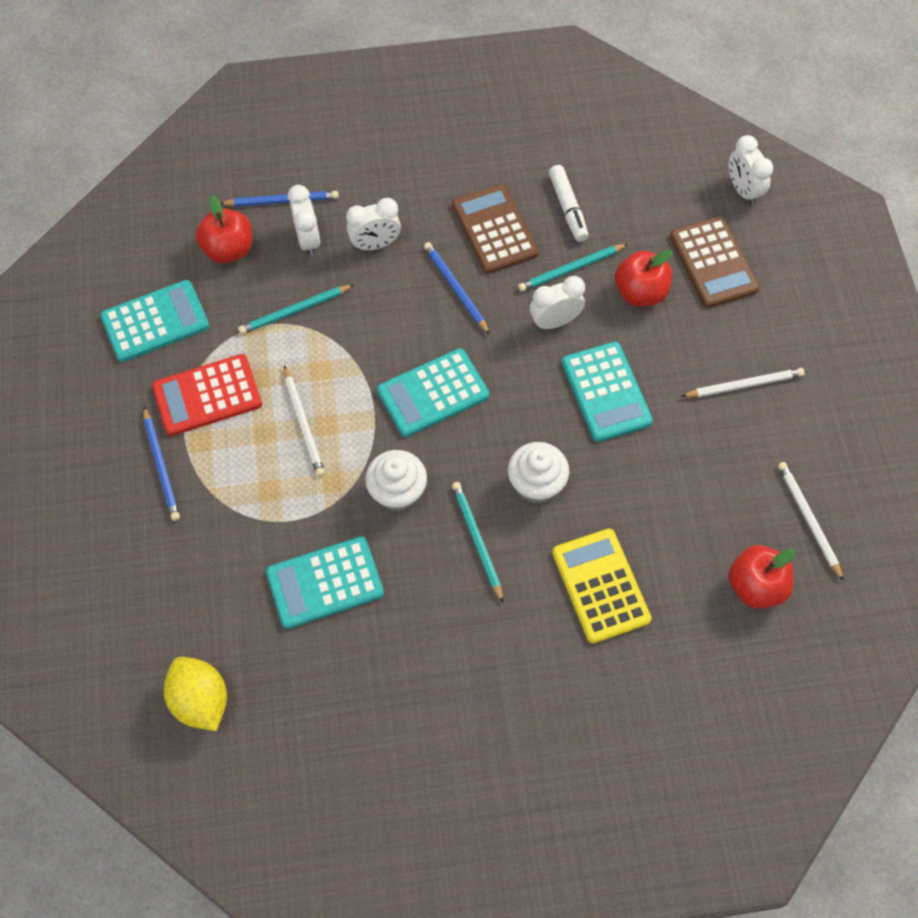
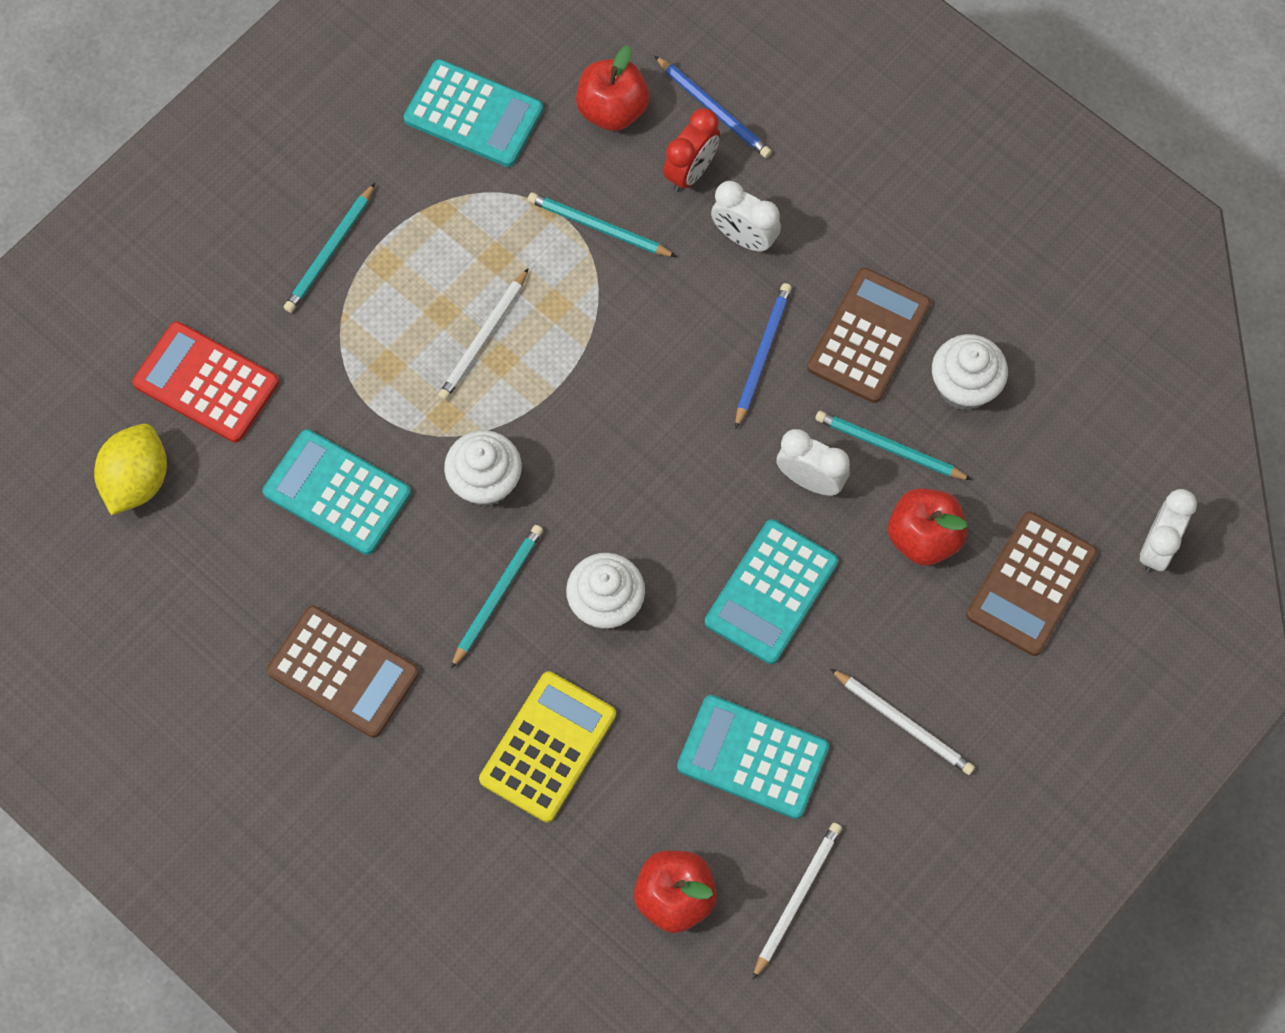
camera: 50 degrees right, 5 degrees up
blue pencil [143,407,180,521] -> turquoise pencil [284,183,375,313]
red calculator [152,354,262,436] -> red calculator moved to [132,321,279,443]
white clock [288,185,320,256] -> red clock [663,108,720,192]
turquoise calculator [377,348,489,437] -> turquoise calculator moved to [677,695,829,819]
white marker [549,165,589,242] -> white cupcake [932,334,1008,411]
none -> brown calculator [267,606,419,738]

